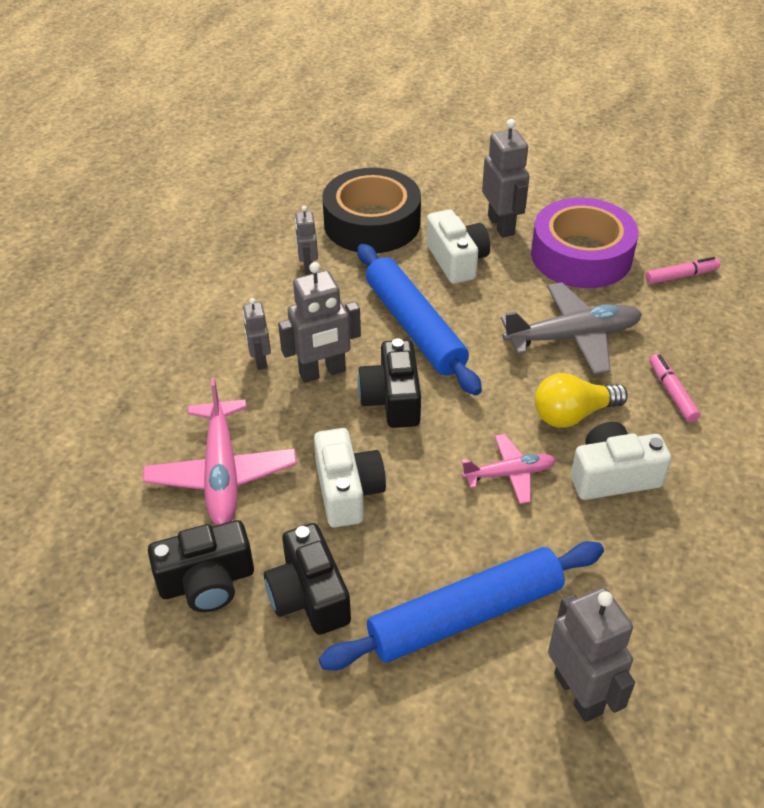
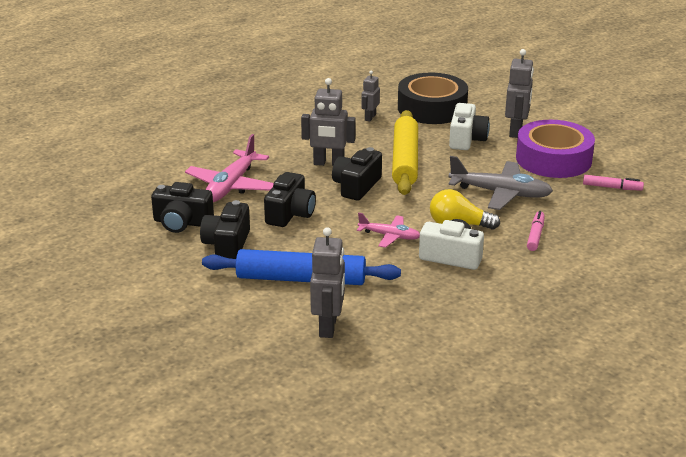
camera: 30 degrees right, 15 degrees down
grey robot [243,298,271,370] -> none
white camera [314,428,386,528] -> black camera [264,172,316,227]
blue rolling pin [358,244,482,395] -> yellow rolling pin [392,110,418,195]

